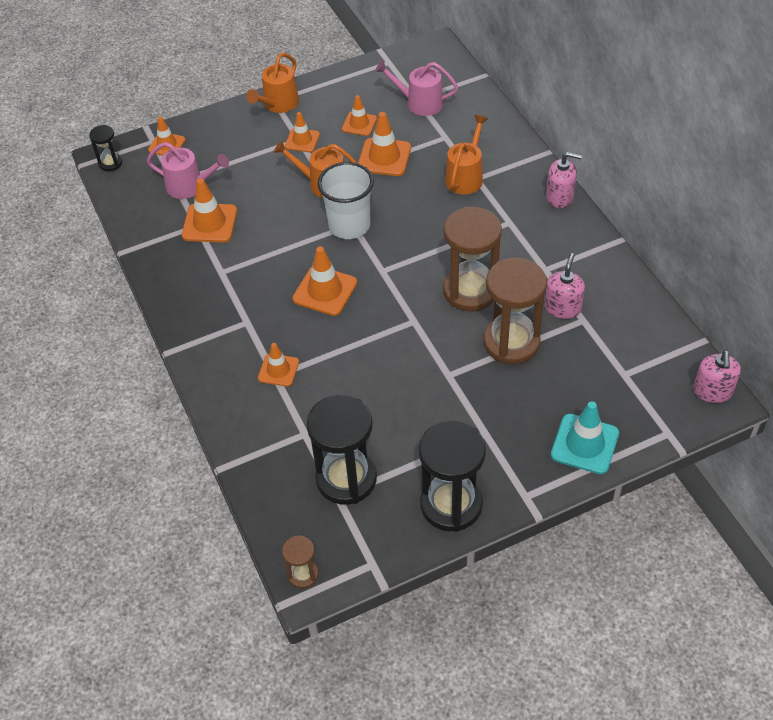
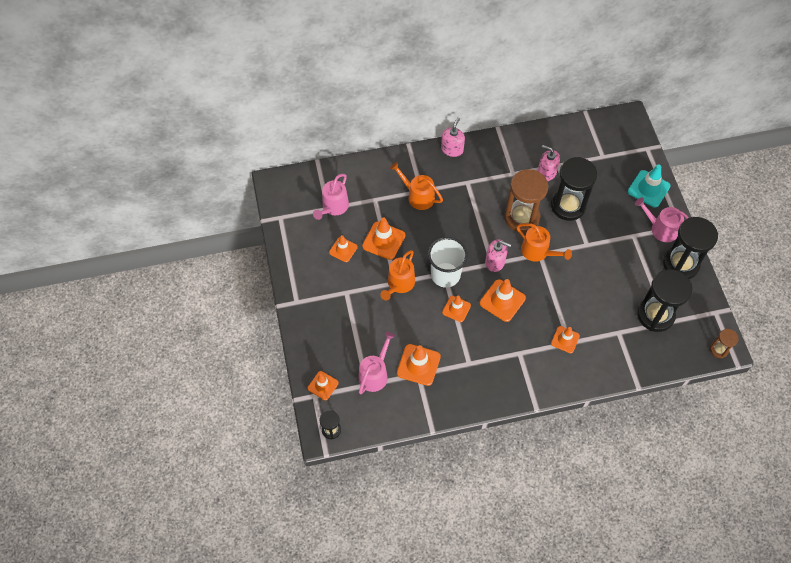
camera: 80 degrees left, 10 degrees up
orange watering can [246,53,299,113] -> orange watering can moved to [517,223,572,262]
orange traffic cone [285,112,320,152] -> orange traffic cone moved to [442,296,471,322]
brown hourglass [484,258,547,364] -> black hourglass [551,157,597,221]
pink soap dispenser [693,350,741,403] -> pink soap dispenser moved to [485,240,511,272]
none -> pink watering can [635,198,689,242]

